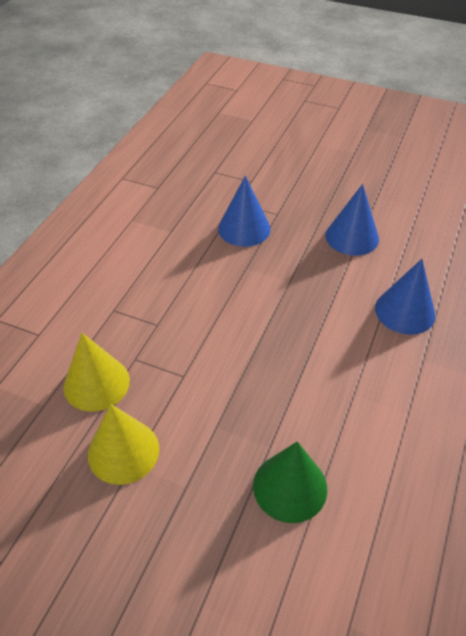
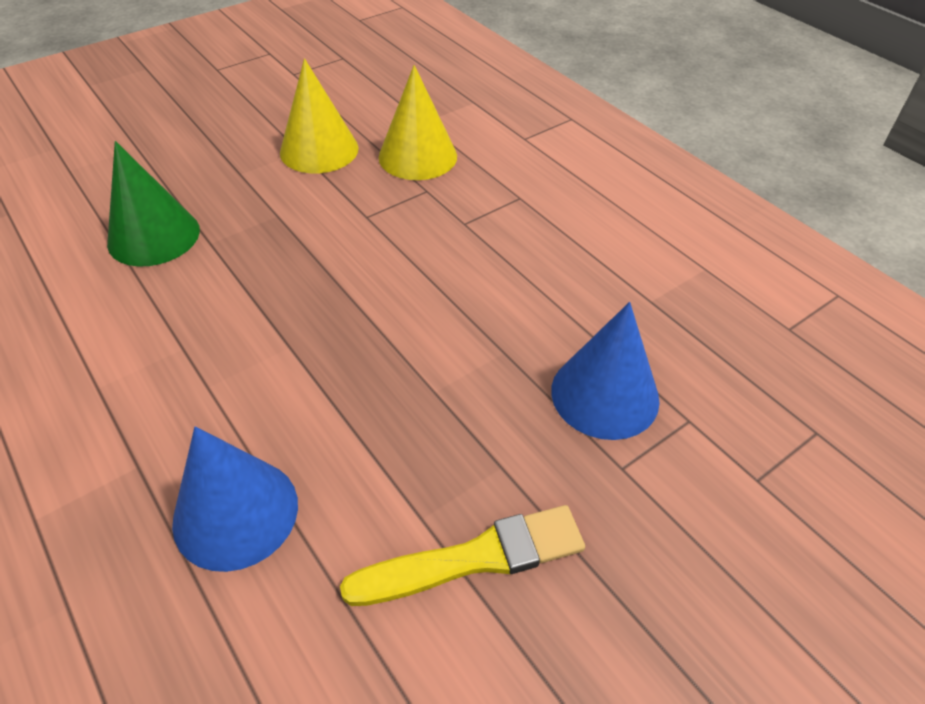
camera: 120 degrees right, 0 degrees up
blue cone [326,184,379,256] -> yellow brush [340,505,585,606]

